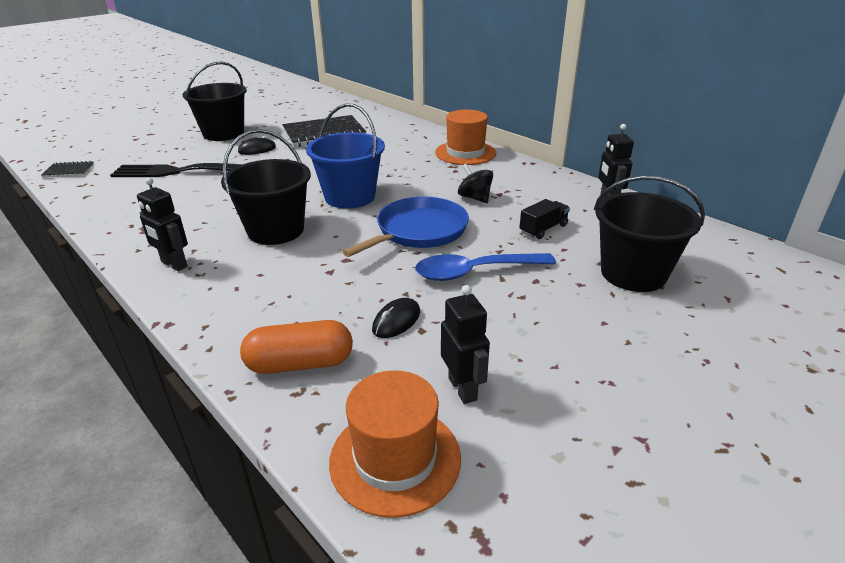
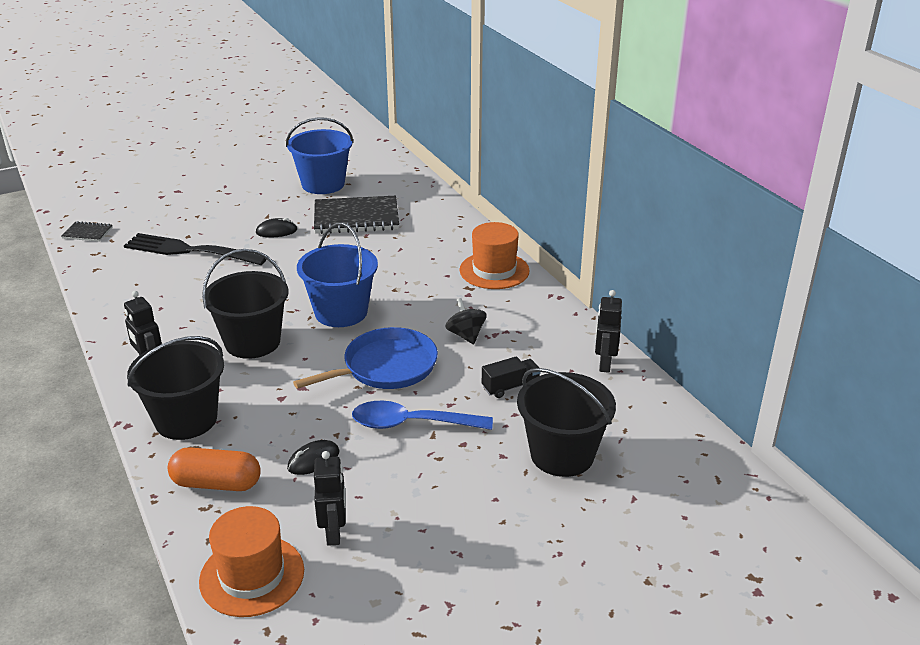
camera: 15 degrees right, 0 degrees up
black bucket [183,62,247,141] -> black bucket moved to [127,336,224,440]
none -> blue bucket [286,117,354,194]

